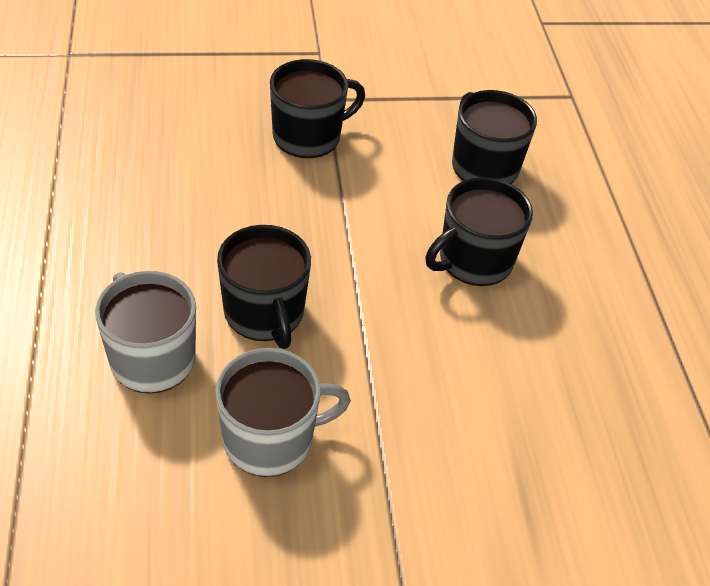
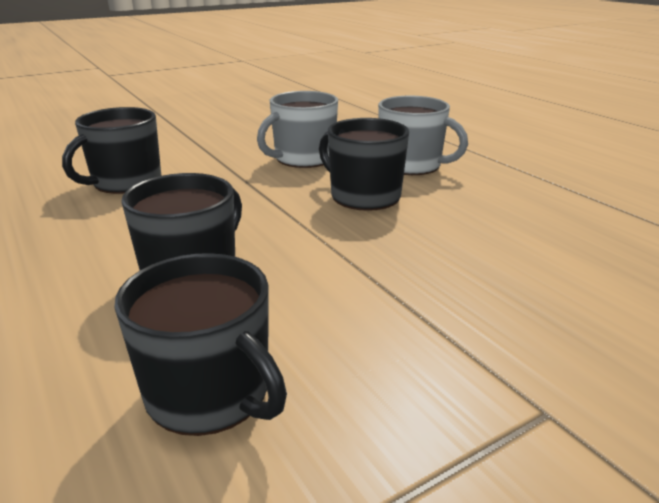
camera: 160 degrees right, 20 degrees down
black mug [270,59,365,158] -> black mug moved to [62,107,161,194]

